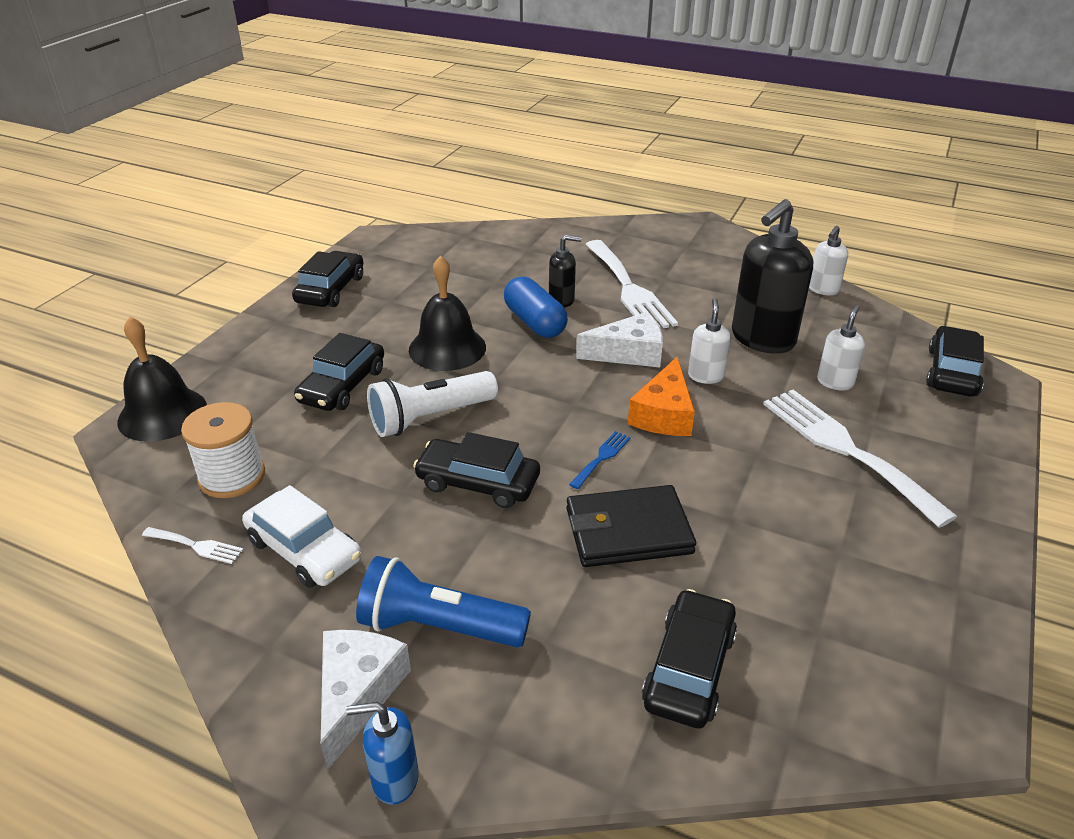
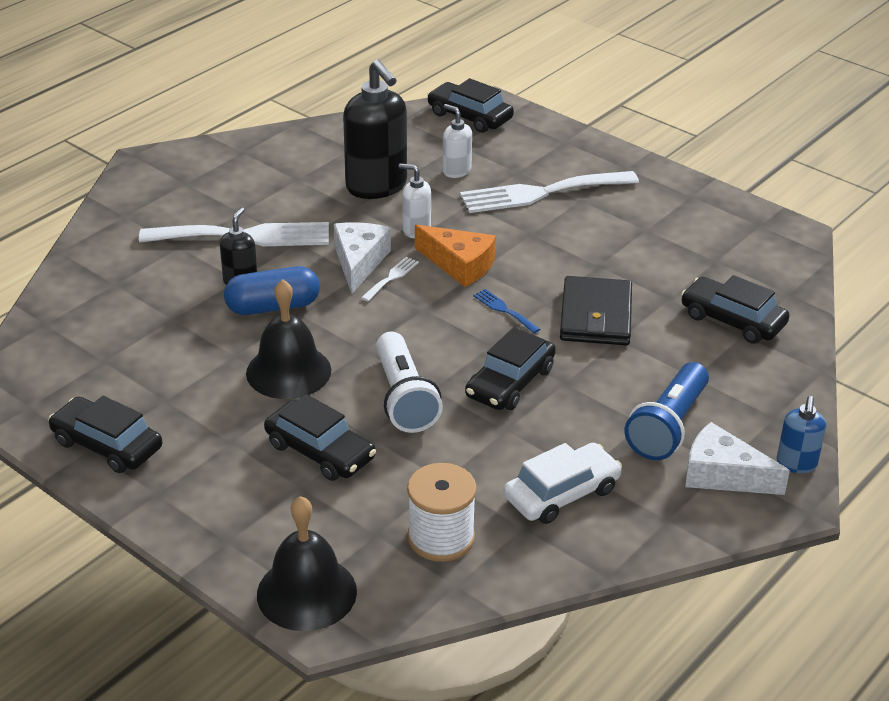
camera: 75 degrees left, 0 degrees up
white fork [142,527,244,564] -> white fork moved to [361,257,419,301]
white soap dispenser [809,226,848,295] -> none

